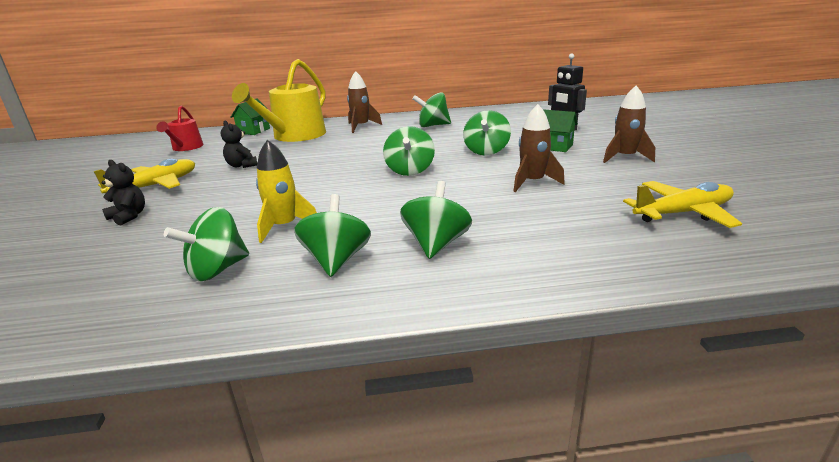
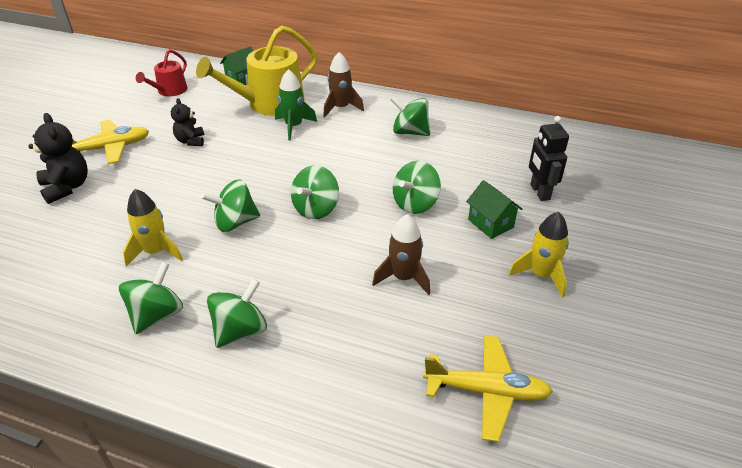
camera: 25 degrees right, 15 degrees up
black teddy bear [102,160,145,225] -> black teddy bear [28,113,88,204], size x1.55
green spinning top [164,207,249,281] -> green spinning top moved to [201,179,260,232]
brown rocket [603,85,655,163] -> yellow rocket [509,212,569,297]
none -> green rocket [275,69,317,141]

